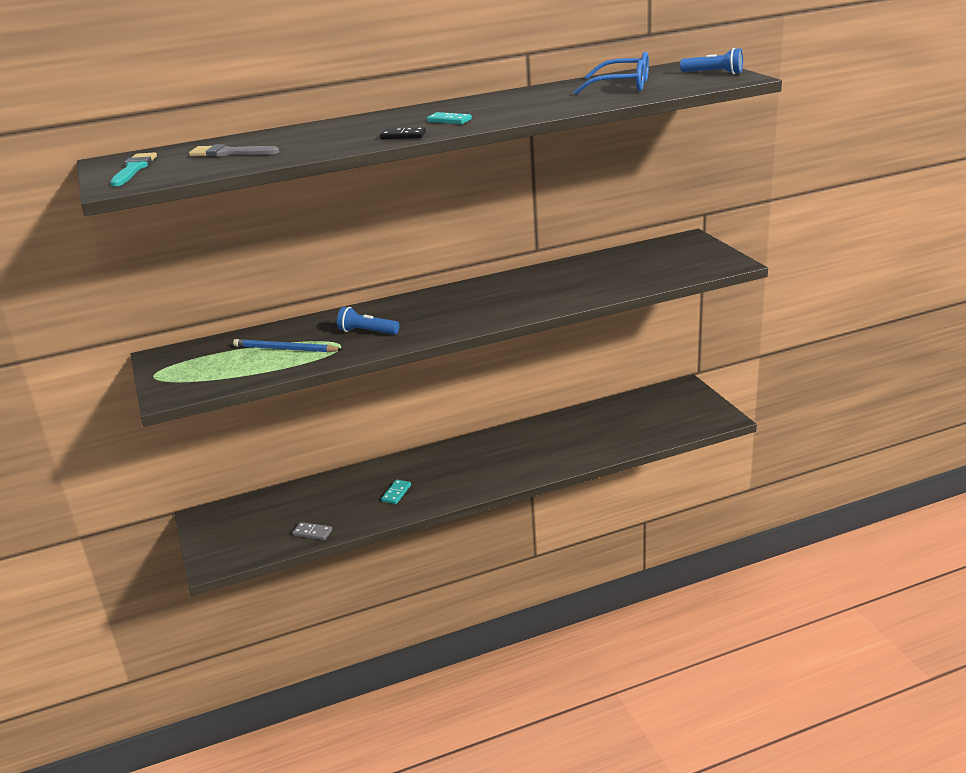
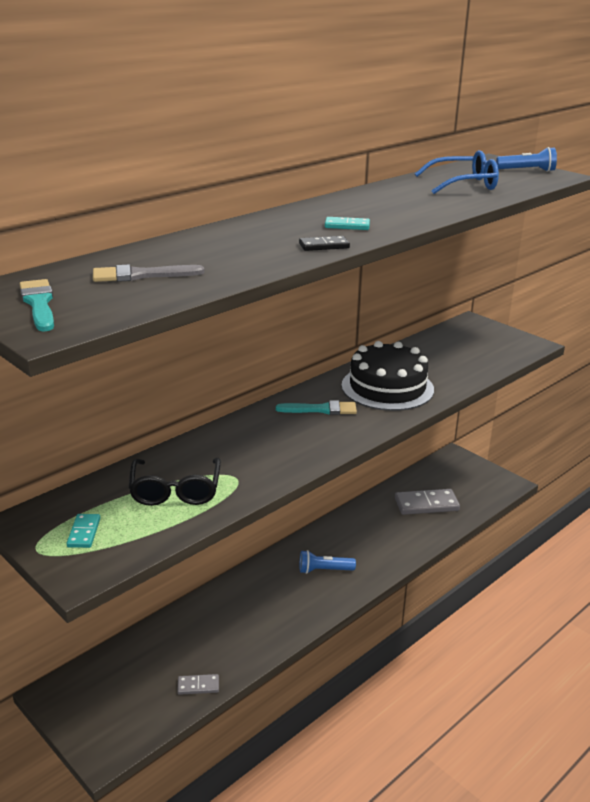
camera: 25 degrees left, 0 degrees up
blue pencil [233,339,343,352] -> black glasses [129,458,221,506]
blue flashlight [337,307,399,335] -> blue flashlight moved to [300,550,356,574]
turquoise domino [381,480,411,504] -> turquoise domino moved to [67,514,100,548]
none -> turquoise brush [276,400,357,415]
none -> black cake [341,341,434,411]
none -> grey domino [395,489,460,515]

